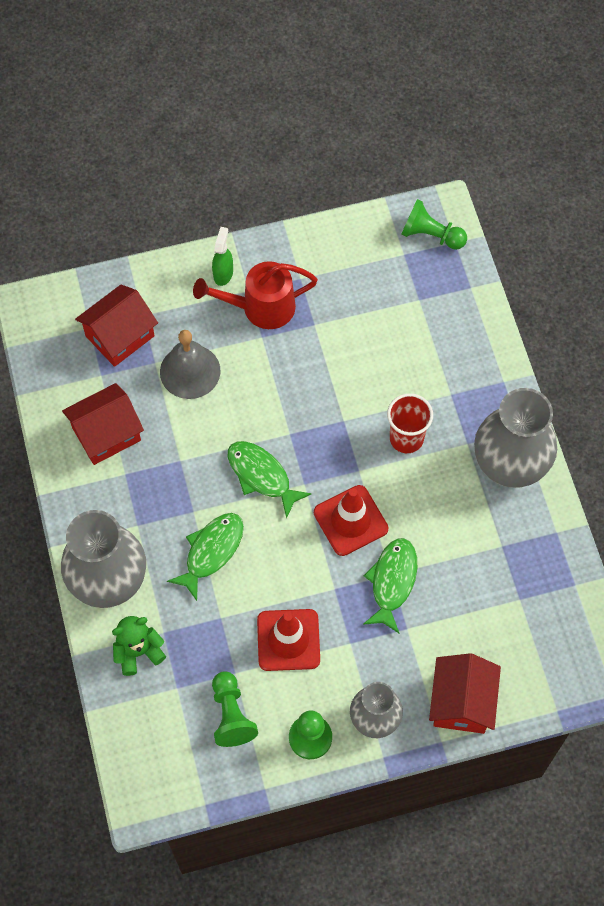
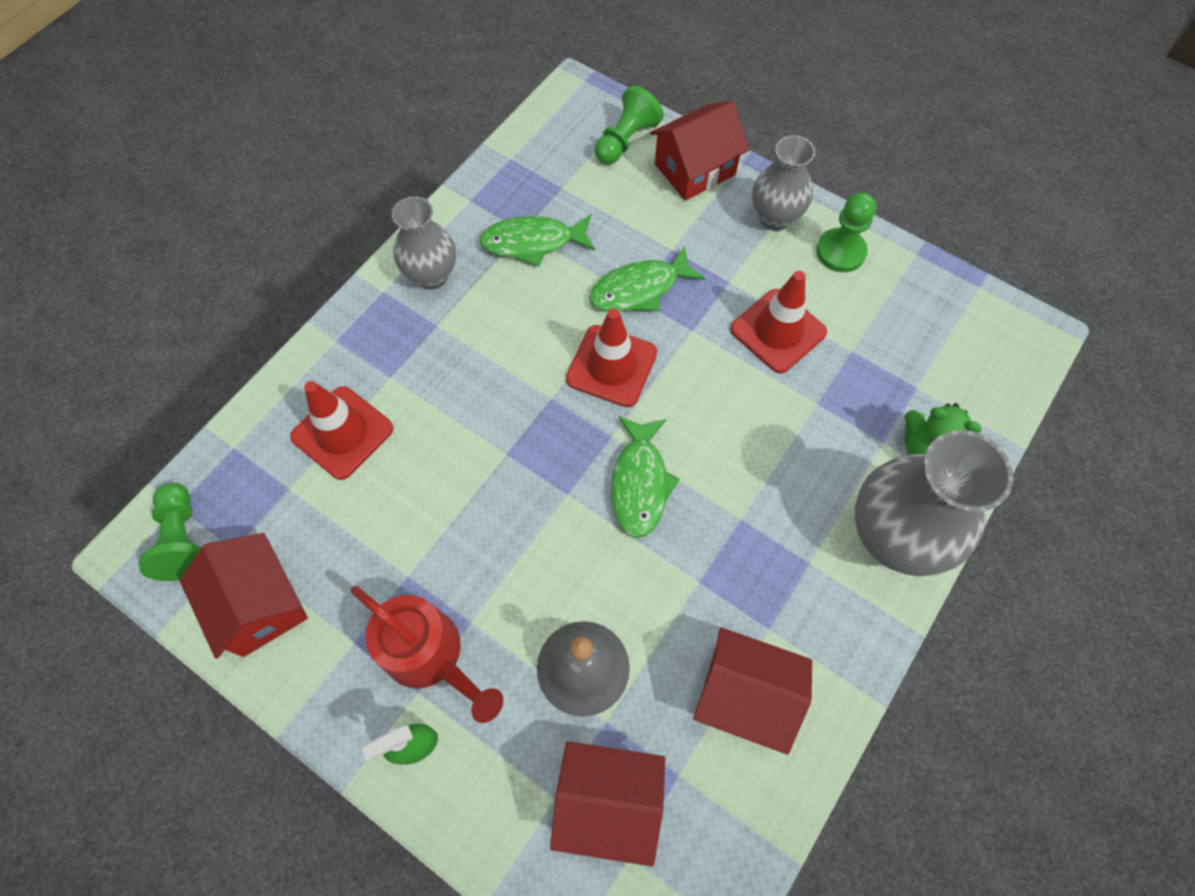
camera: 130 degrees left, 0 degrees up
green fish [167,513,244,601] -> green fish moved to [479,214,595,267]
green pawn [212,671,258,747] -> green pawn moved to [595,85,664,164]
red cup [387,393,433,453] -> none
grey vase [474,388,557,488] -> grey vase [392,196,456,290], size x0.61
none -> red house [180,533,308,659]
none -> red traffic cone [290,381,393,480]

